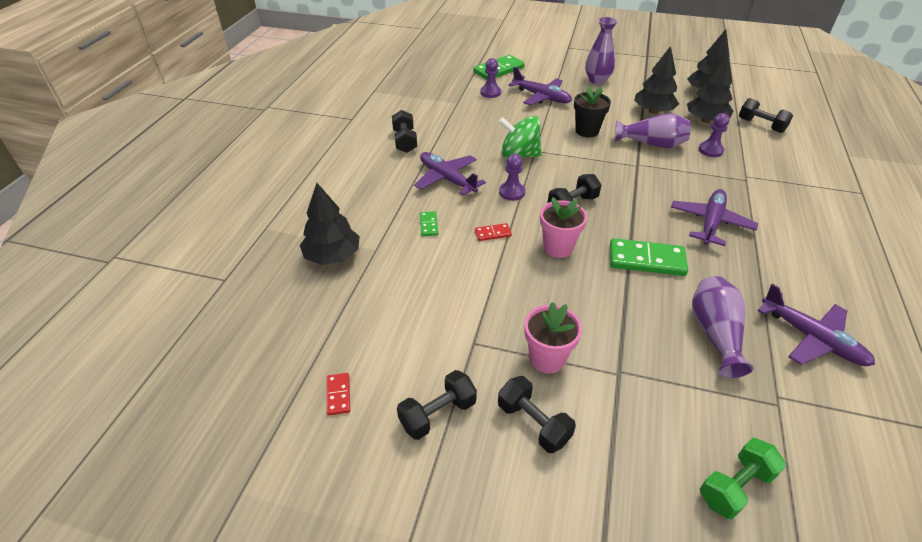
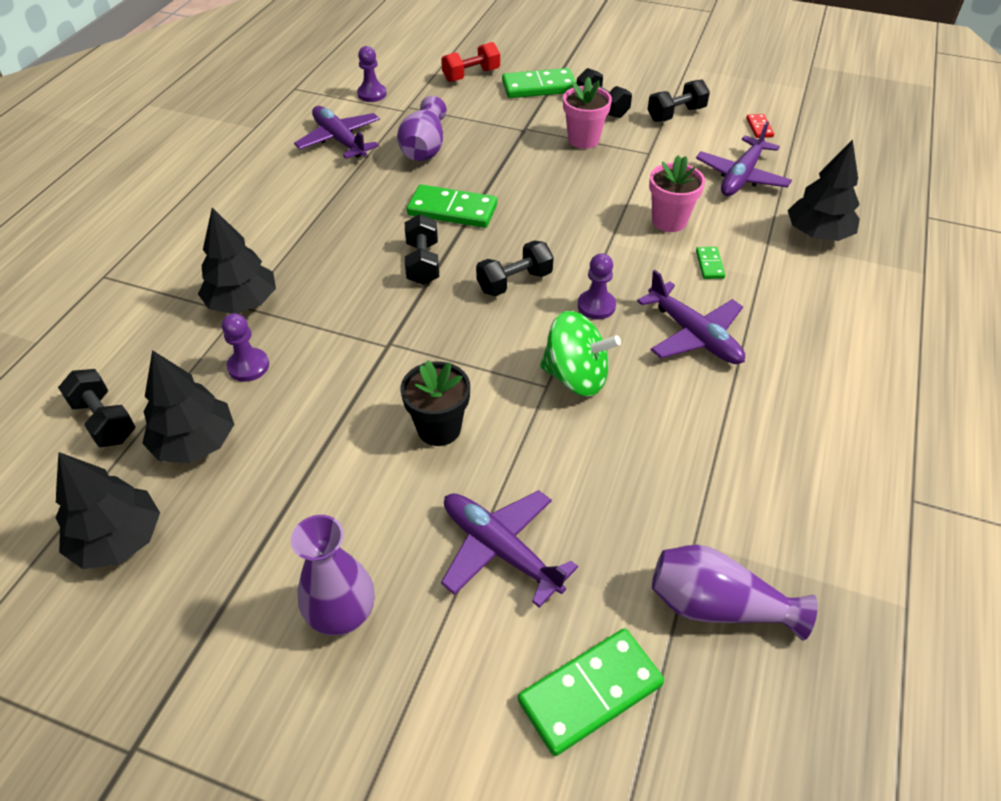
camera: 175 degrees left, 5 degrees up
black dumbbell [392,110,417,153] -> black dumbbell moved to [405,214,439,285]
red domino [475,223,512,241] -> none
purple pawn [480,58,501,98] -> purple pawn moved to [357,46,387,102]
pink flower pot [540,197,587,258] -> pink flower pot moved to [649,155,705,232]
purple vase [615,113,691,148] -> purple vase moved to [652,545,818,641]
black tree [634,46,679,114] -> black tree moved to [198,208,276,313]
purple plane [671,189,758,246] -> purple plane moved to [696,122,792,196]
green dumbbell [700,438,786,520] -> red dumbbell [441,42,500,82]
none -> green domino [502,68,576,98]

